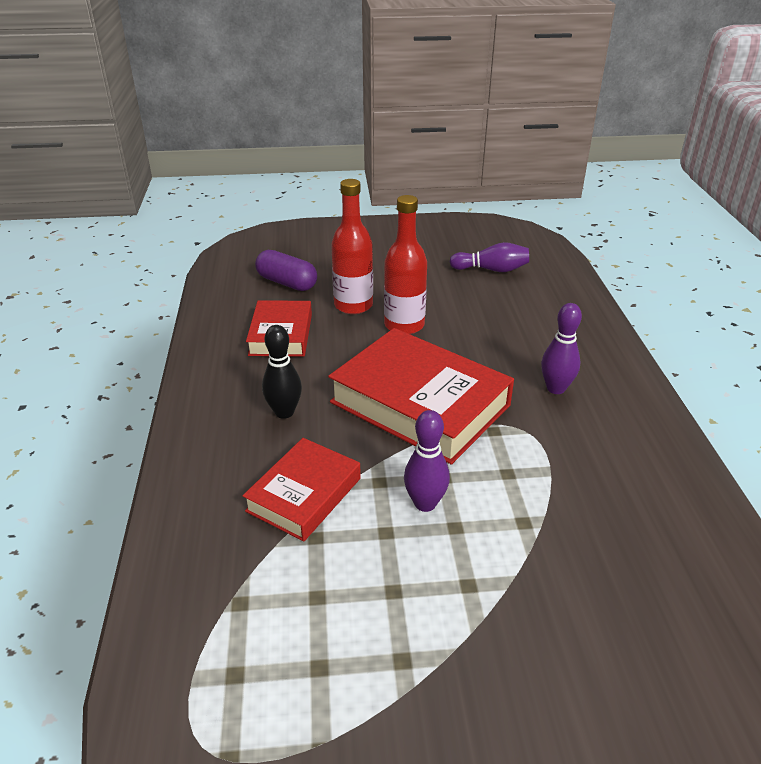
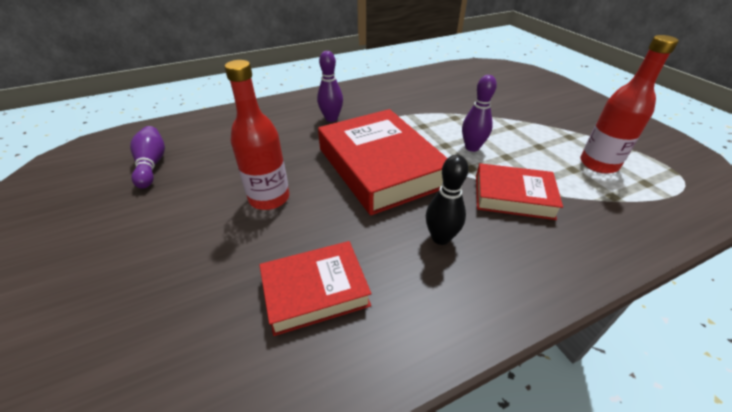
camera: 110 degrees left, 5 degrees up
purple capsule [255,250,317,291] -> none
red book [328,328,514,465] -> red book turned 45 degrees counterclockwise [318,109,448,215]
red bottle [331,179,373,314] -> red bottle moved to [580,35,679,174]

